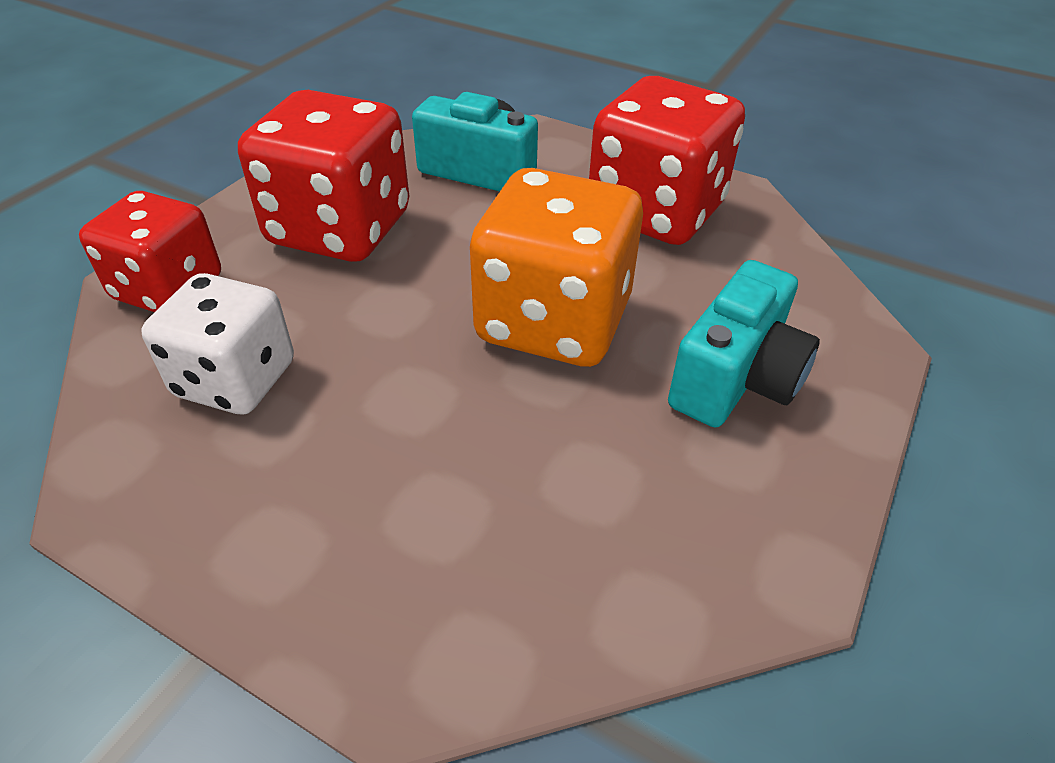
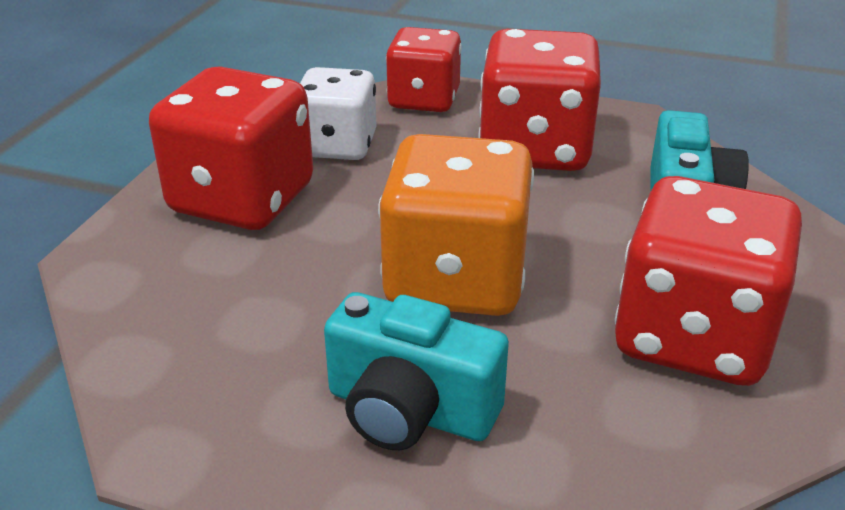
camera: 80 degrees right, 10 degrees down
none -> red dice [149,66,313,230]

